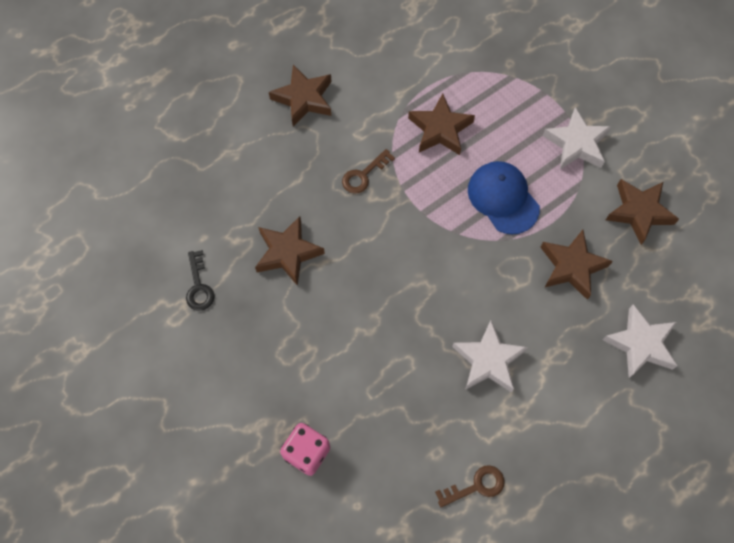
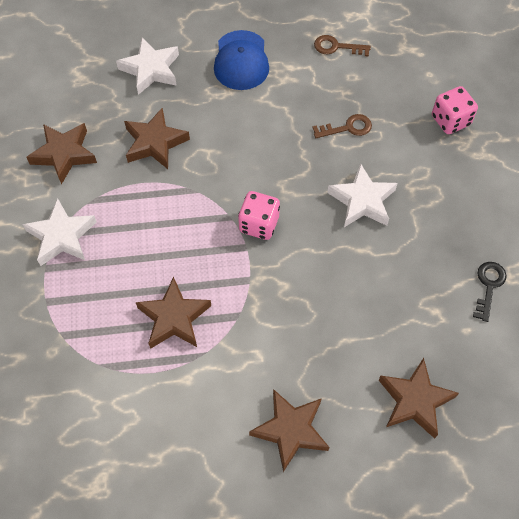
camera: 150 degrees left, 5 degrees down
brown star [255,216,325,286] -> brown star moved to [379,358,459,439]
brown key [342,149,395,194] -> brown key moved to [312,114,372,138]
white star [452,320,528,393] -> white star moved to [327,163,398,227]
blue cap [468,161,540,235] -> blue cap moved to [214,30,269,90]
none -> pink dice [238,191,280,240]

